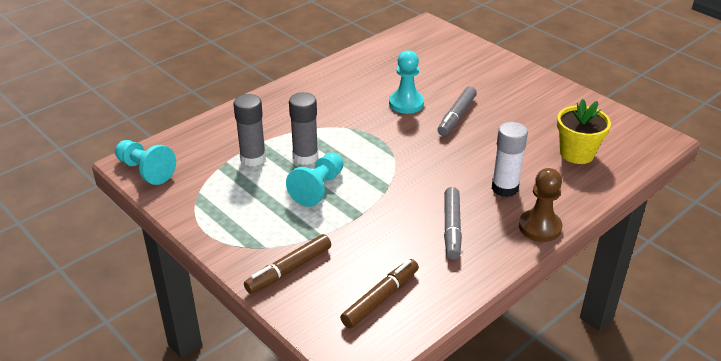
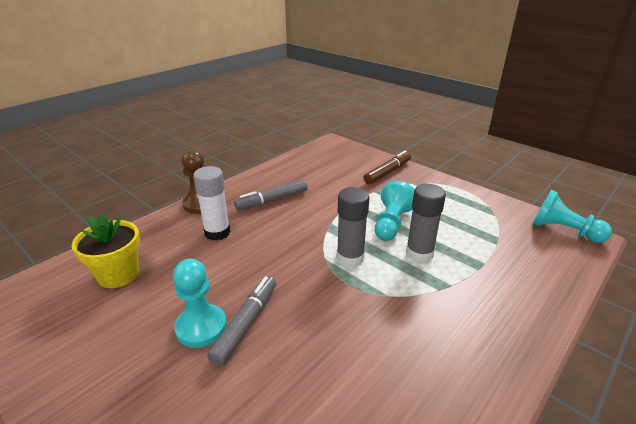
camera: 175 degrees right, 5 degrees down
grey glue stick [233,94,266,166] -> grey glue stick moved to [337,187,369,267]
brown marker [340,259,419,328] -> none
turquoise pawn [389,50,424,114] -> turquoise pawn moved to [173,259,227,348]
grey marker [444,187,462,260] -> grey marker turned 120 degrees counterclockwise [234,179,308,210]

